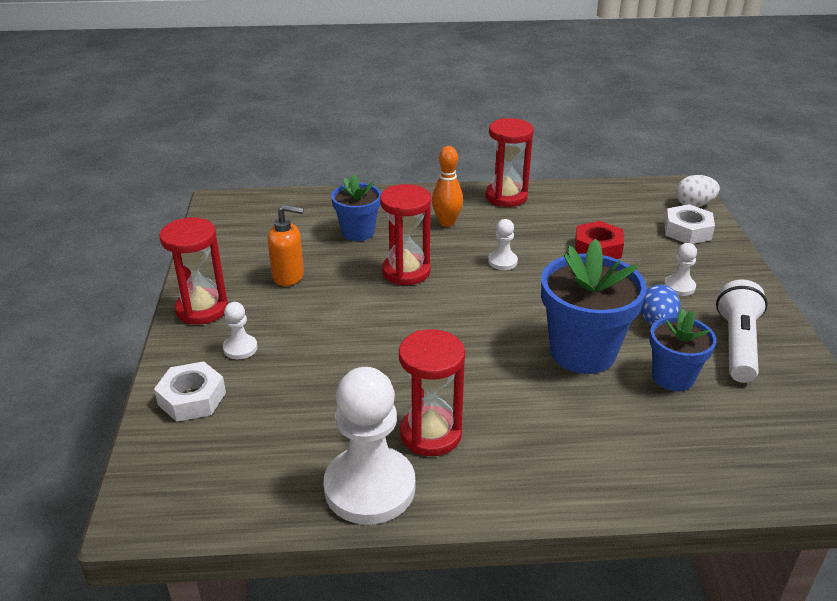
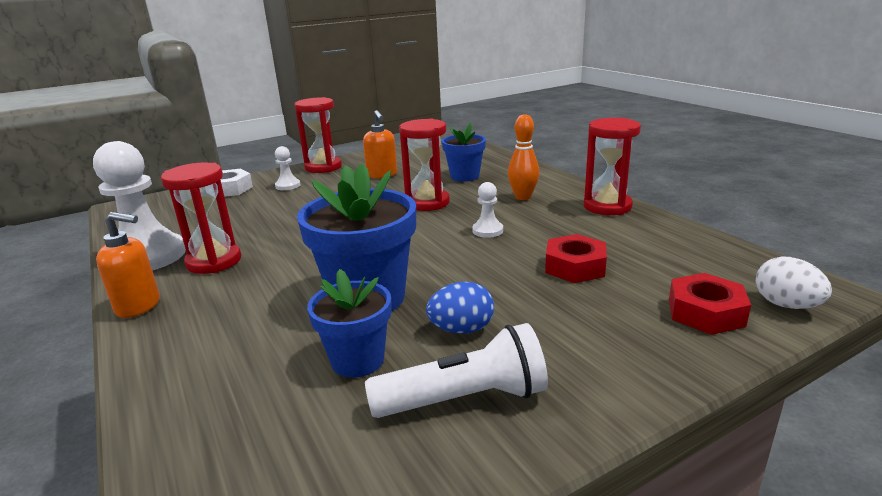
camera: 65 degrees right, 10 degrees down
white pawn [664,243,697,296] -> none
white nut [665,204,715,244] -> red nut [669,273,751,335]
none -> orange soap dispenser [96,212,160,318]

